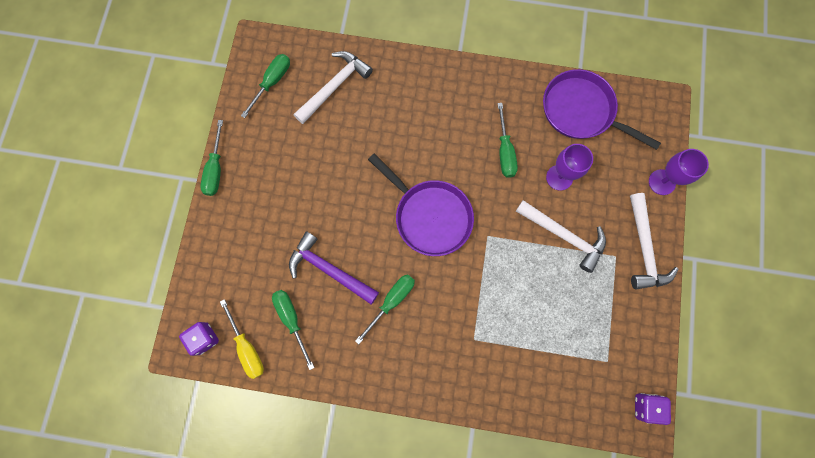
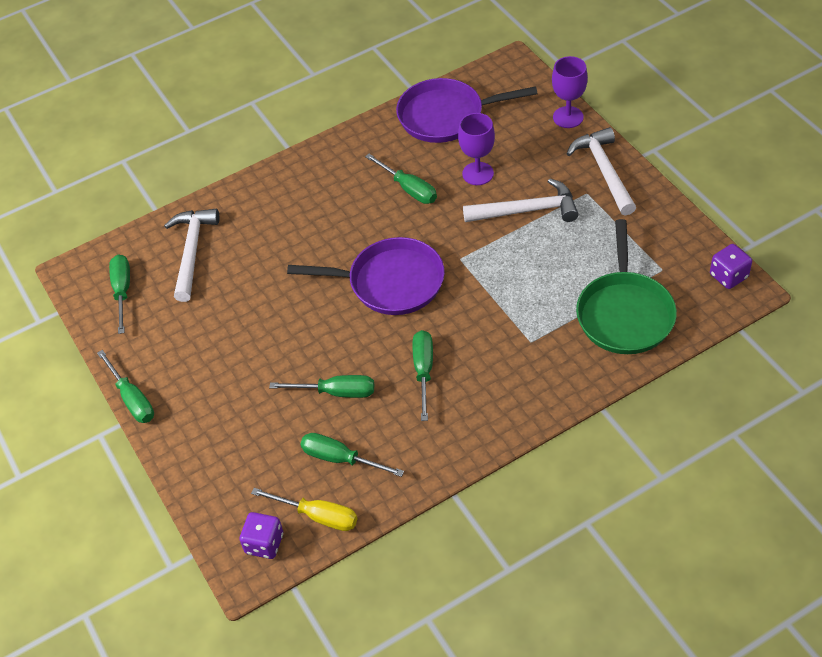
camera: 35 degrees left, 25 degrees down
purple hammer [289,231,379,304] -> green screwdriver [269,375,374,398]
white hammer [630,193,679,289] -> white hammer turned 150 degrees counterclockwise [567,127,636,216]
none -> green pan [576,219,677,354]

